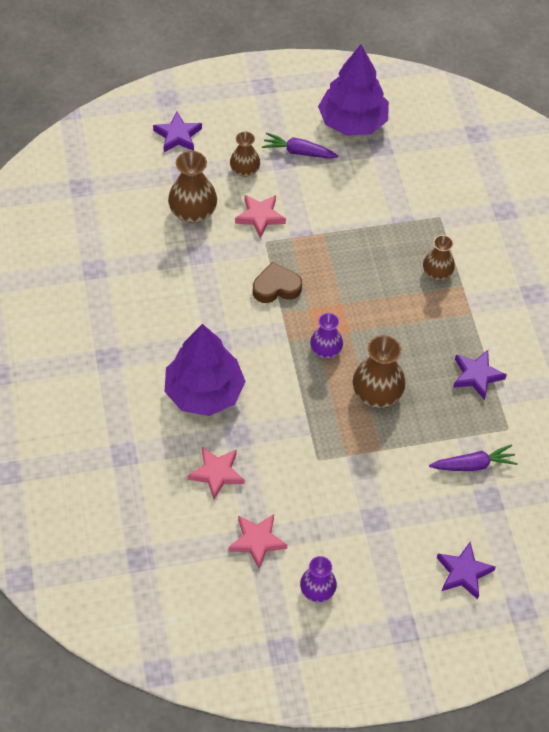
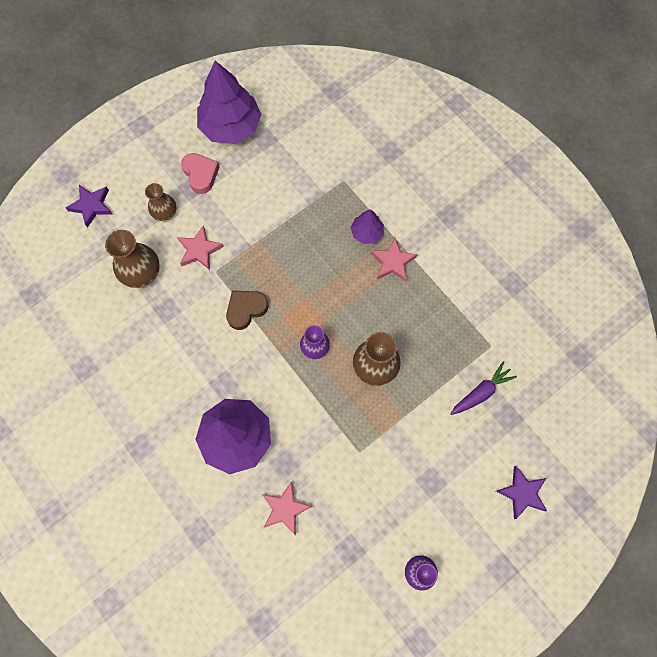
camera: 25 degrees left, 15 degrees up
pink star [229,514,287,569] -> pink star moved to [370,238,417,282]
purple carrot [262,133,338,159] -> pink heart [181,153,219,194]
brown vase [423,235,455,280] -> purple tree [351,209,384,244]
purple star [453,350,507,400] -> none

